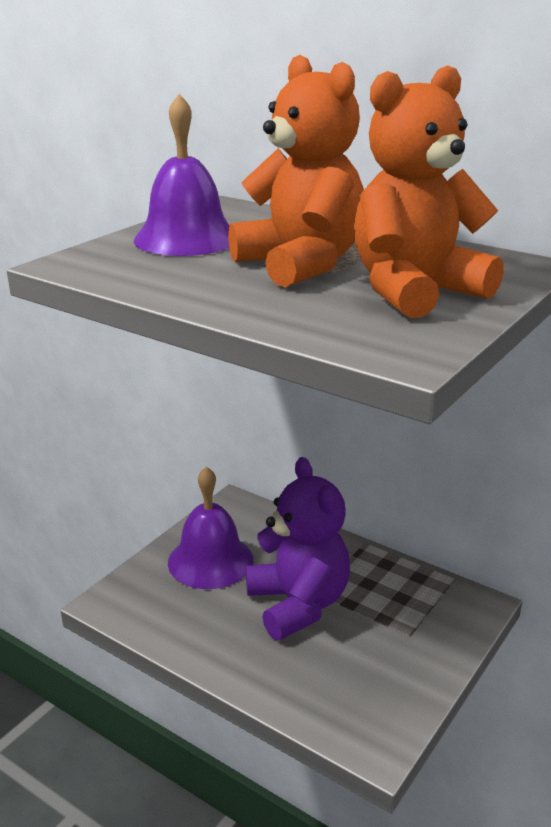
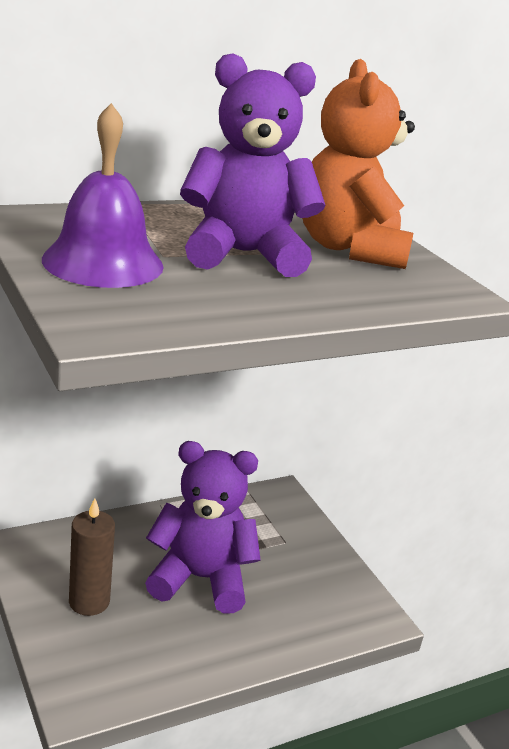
camera: 65 degrees left, 0 degrees up
purple bell [168,466,253,589] -> brown candle [69,498,115,616]
orange teddy bear [228,55,364,287] -> purple teddy bear [180,53,325,277]

